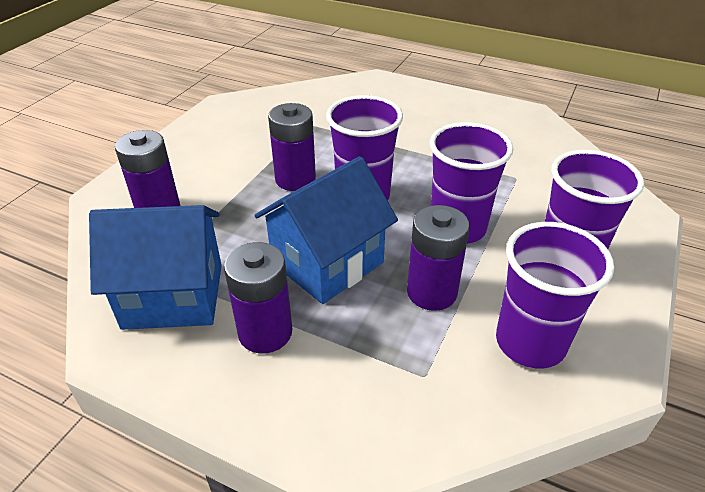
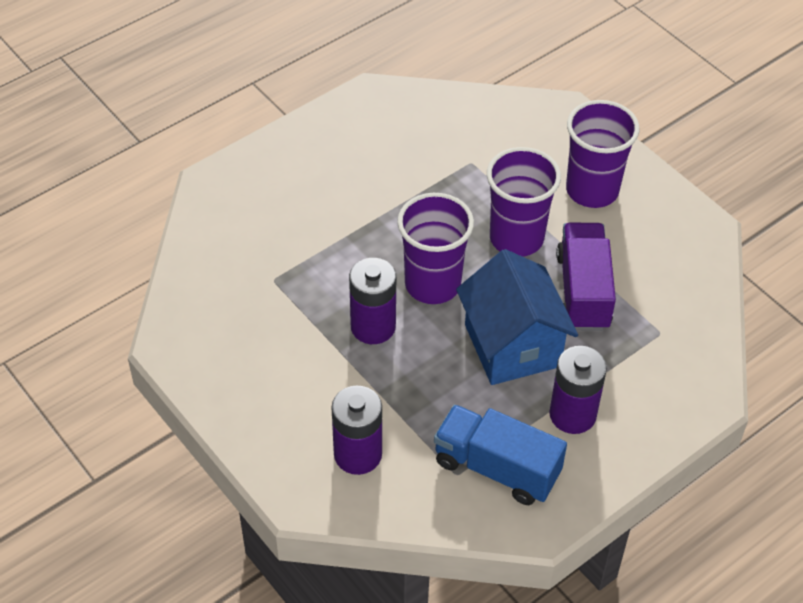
camera: 65 degrees left, 10 degrees up
blue house [89,205,222,330] -> blue truck [434,405,567,505]
purple battery [407,205,470,311] -> purple truck [556,222,616,331]
purple cup [496,222,614,369] -> none

